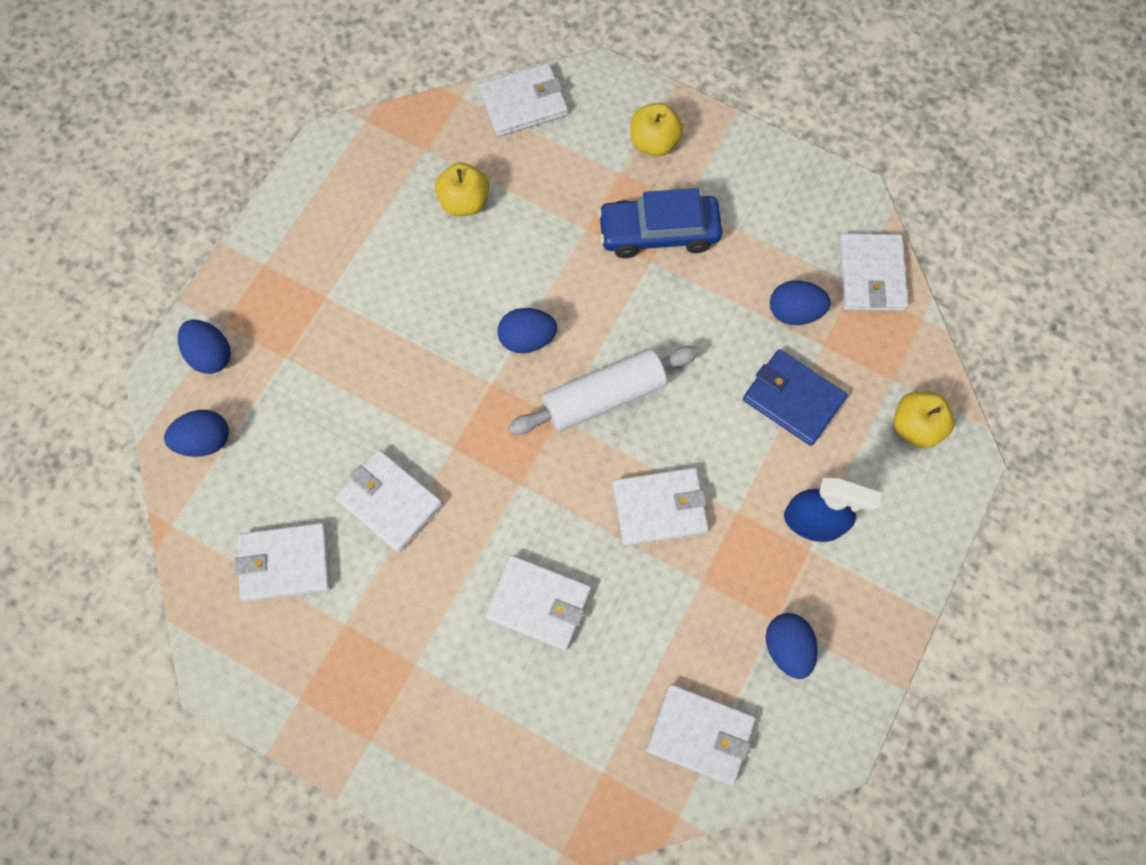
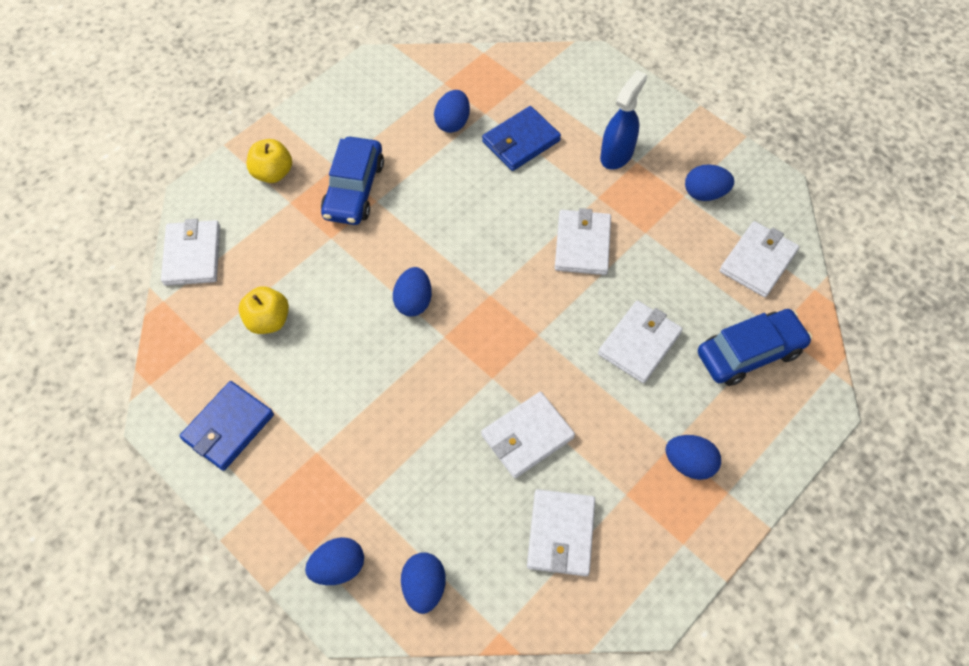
camera: 75 degrees left, 10 degrees down
white rolling pin [509,346,699,435] -> none
white wallet [839,233,908,311] -> none
yellow apple [894,391,955,448] -> none
none -> blue wallet [180,381,274,471]
none -> blue egg [665,435,721,480]
none -> blue car [698,309,812,386]

